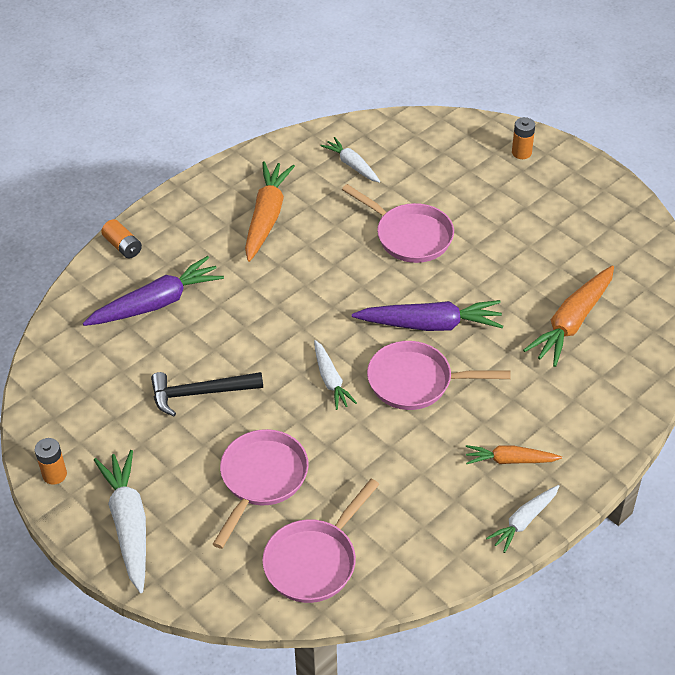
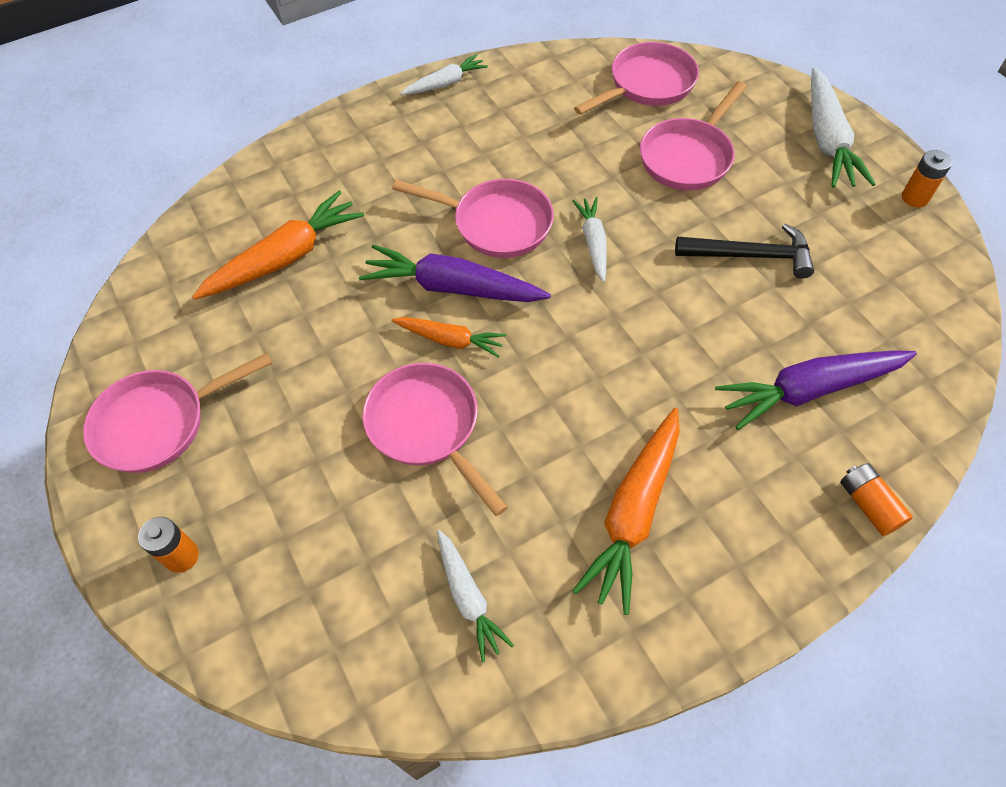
camera: 165 degrees left, 10 degrees up
orange carrot [466,445,562,464] -> orange carrot moved to [391,317,506,358]
none -> pink pan [83,353,272,473]

